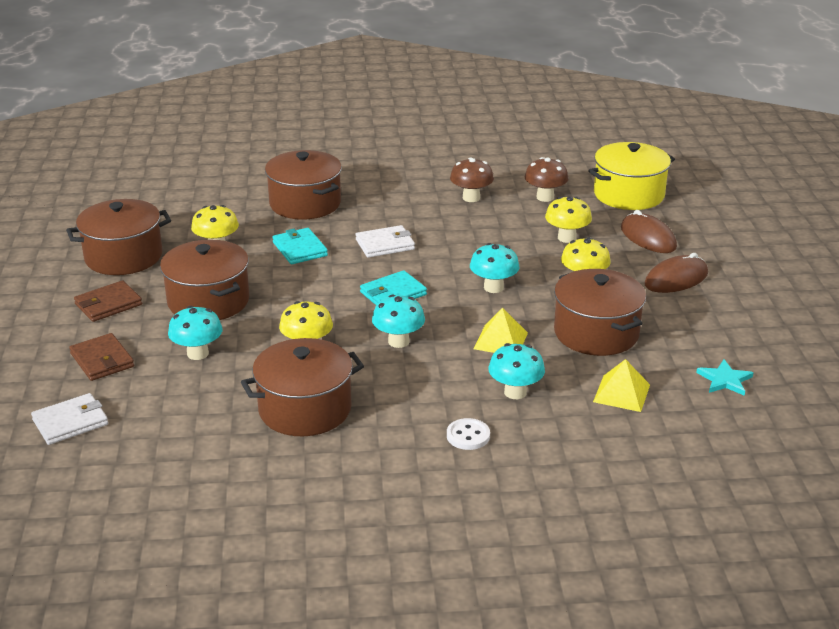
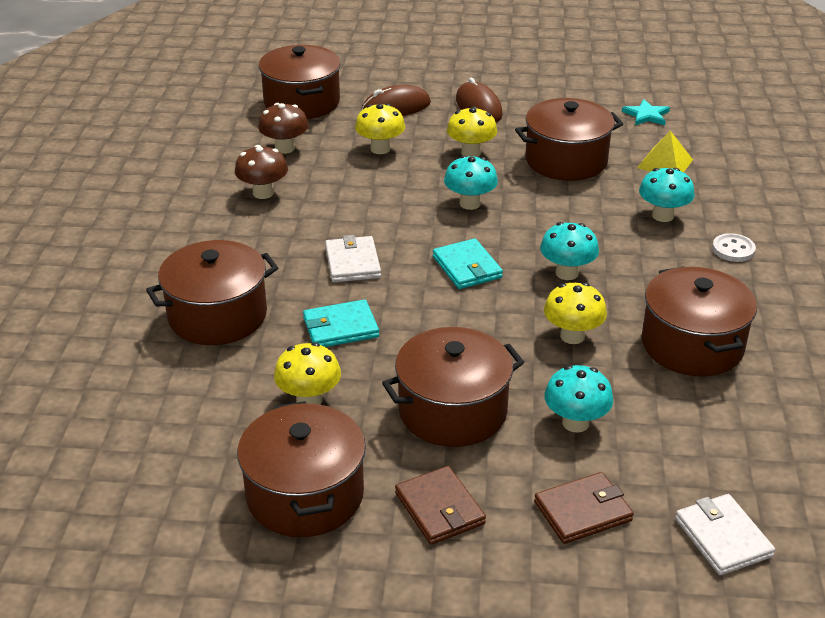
camera: 80 degrees left, 5 degrees up
yellow pyramid [474,308,528,353] -> none
yellow pot [588,142,675,210] -> brown pot [259,45,341,119]

